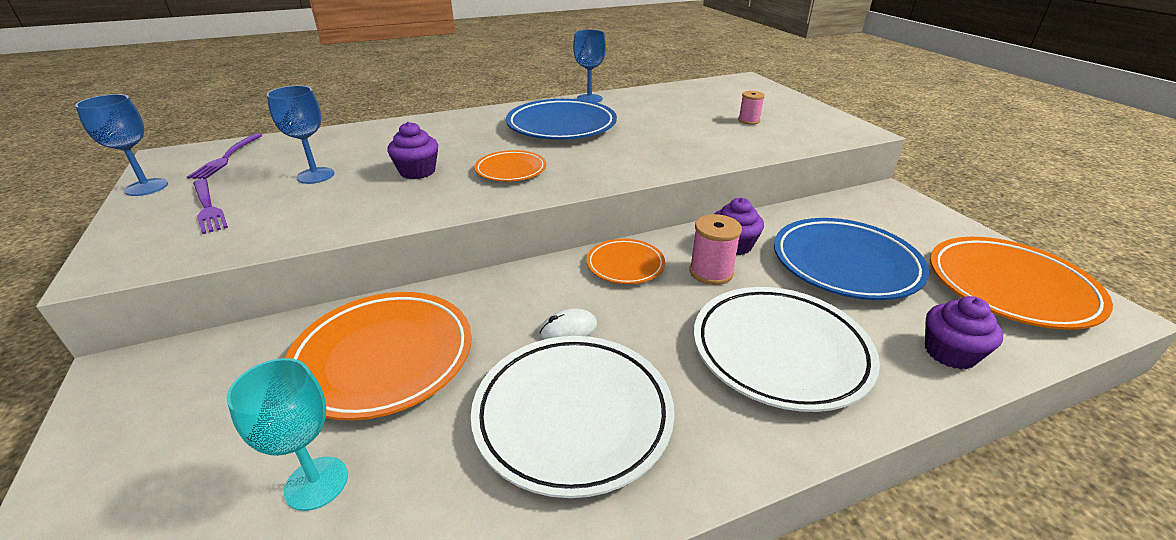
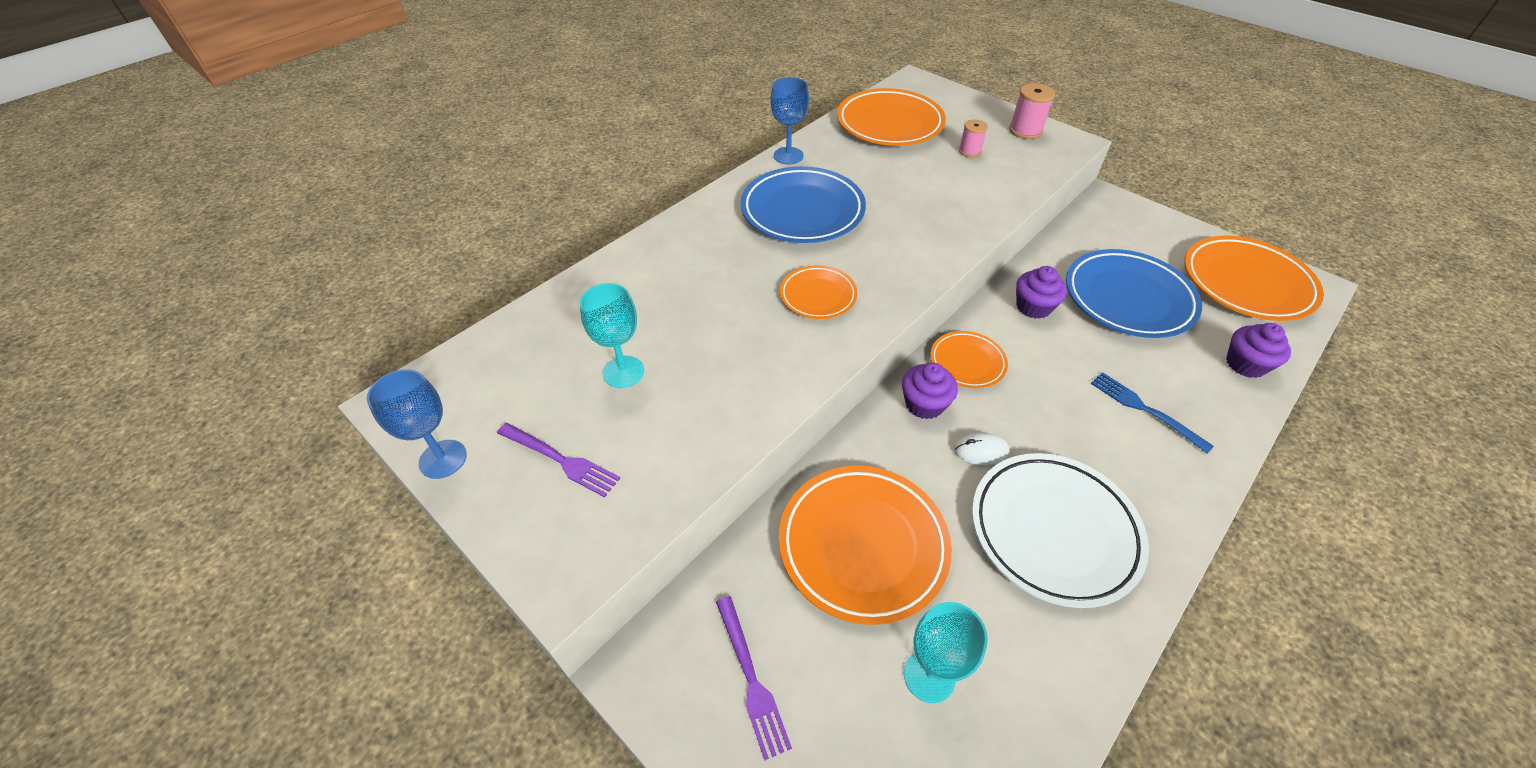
camera: 25 degrees left, 15 degrees up
purple fork [187,133,262,179] -> purple fork moved to [716,596,792,761]
blue goblet [267,86,334,184] -> turquoise goblet [580,283,644,388]
purple cupcake [387,122,438,179] -> purple cupcake moved to [902,363,958,419]
white mouse [540,308,597,339] -> white mouse turned 45 degrees clockwise [954,433,1010,465]
pink spool [689,214,742,285] -> pink spool moved to [1009,83,1055,139]
white plate [694,287,880,412] -> blue fork [1091,372,1214,454]
none -> orange plate [837,88,946,146]

